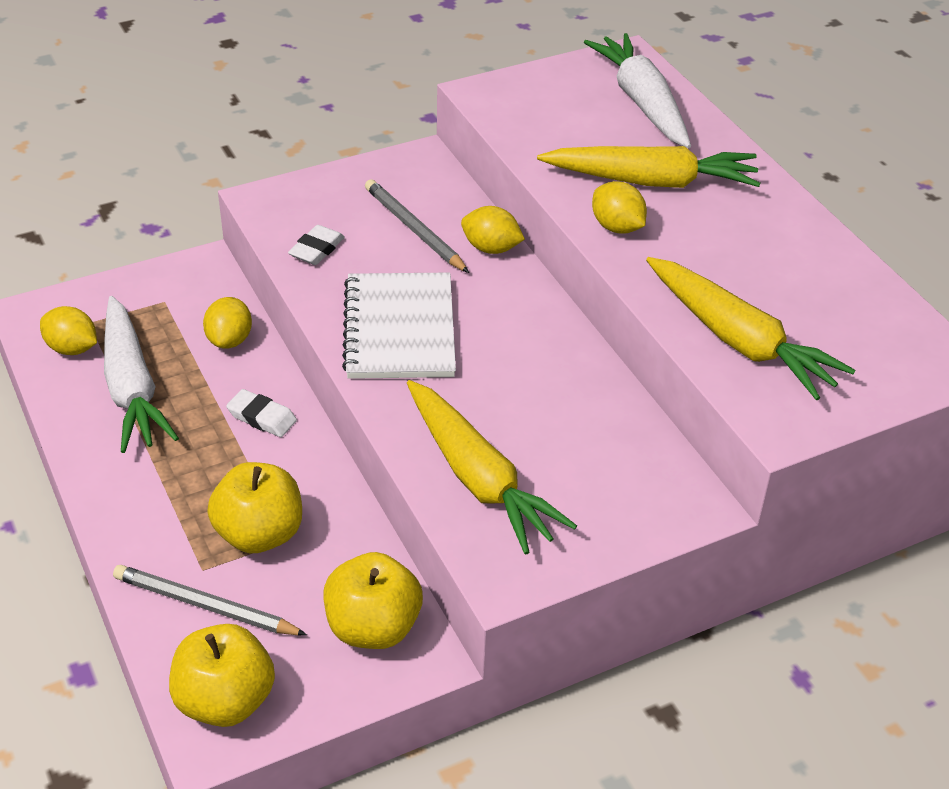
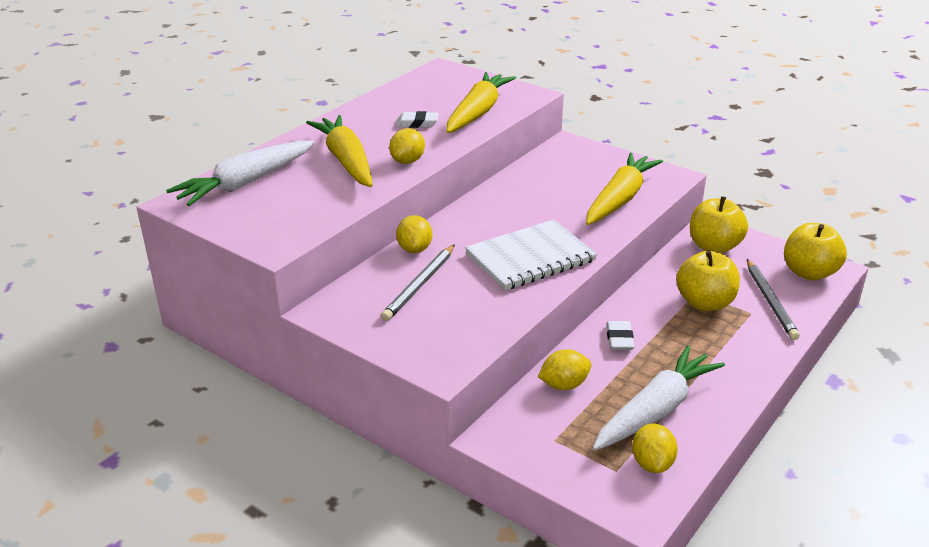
camera: 115 degrees left, 10 degrees down
white eraser [288,225,345,265] -> white eraser moved to [396,111,439,128]

